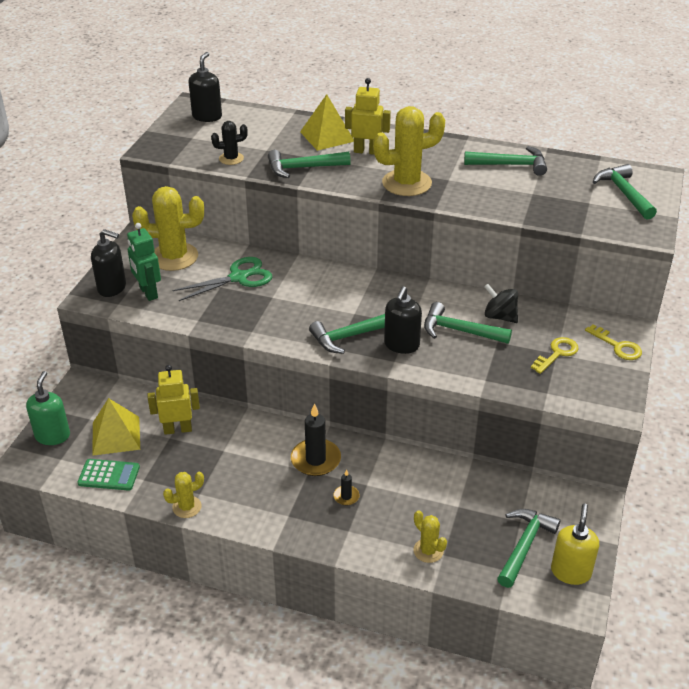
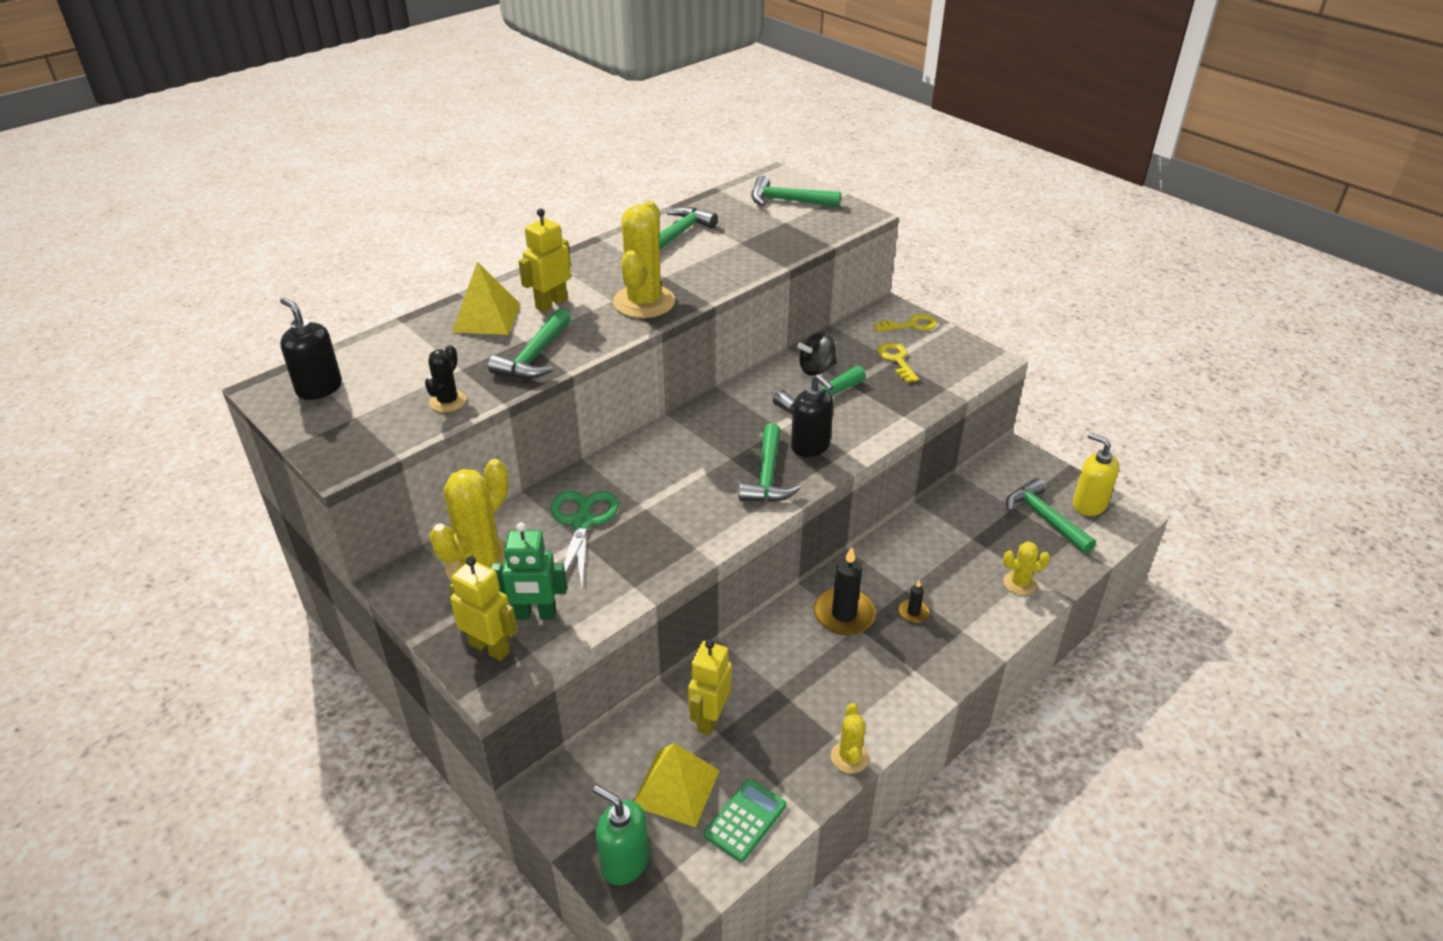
camera: 60 degrees left, 0 degrees up
black soap dispenser [91,229,126,297] -> yellow robot [450,556,518,661]

